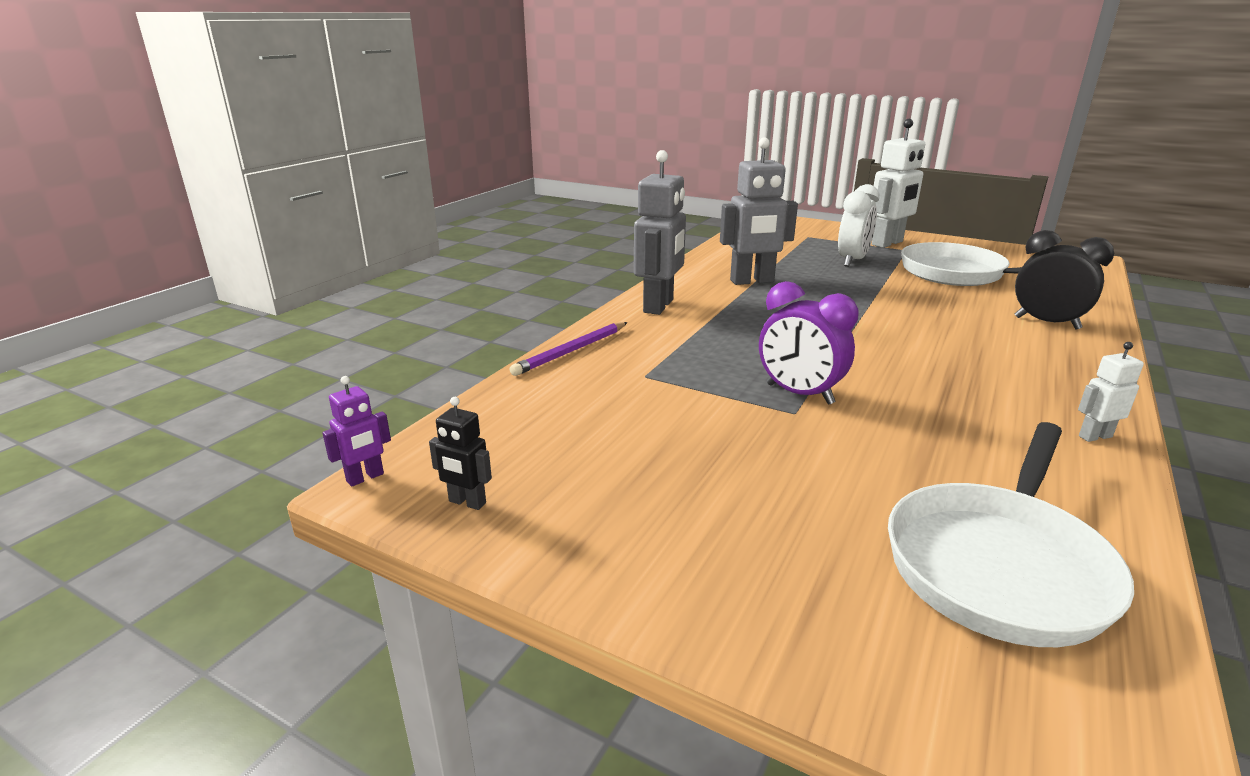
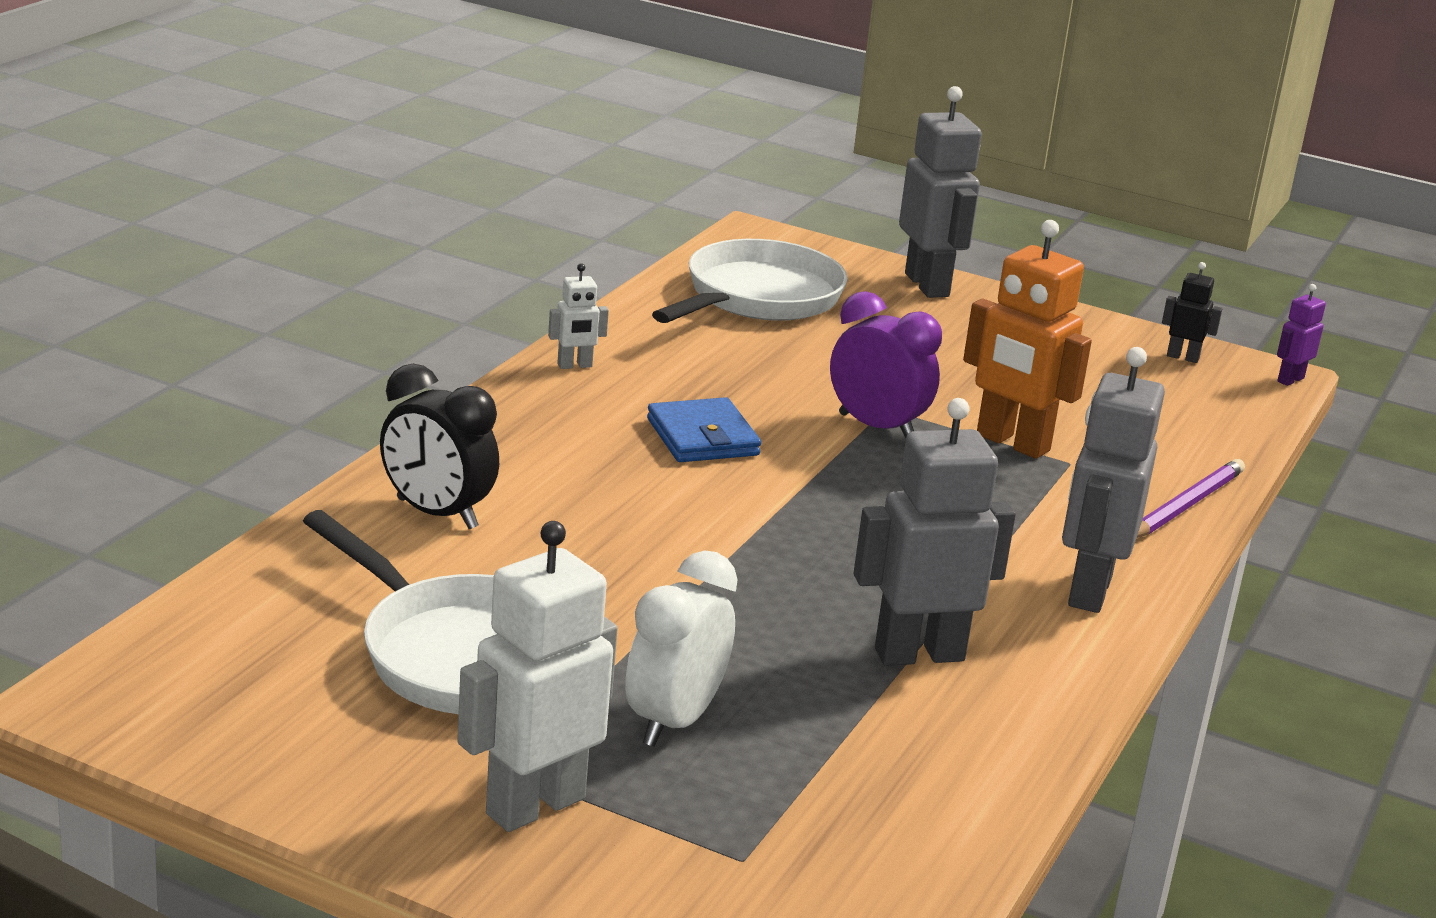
camera: 175 degrees right, 0 degrees up
none -> blue wallet [647,397,761,462]
none -> grey robot [899,86,982,298]
none -> orange robot [963,220,1092,459]

